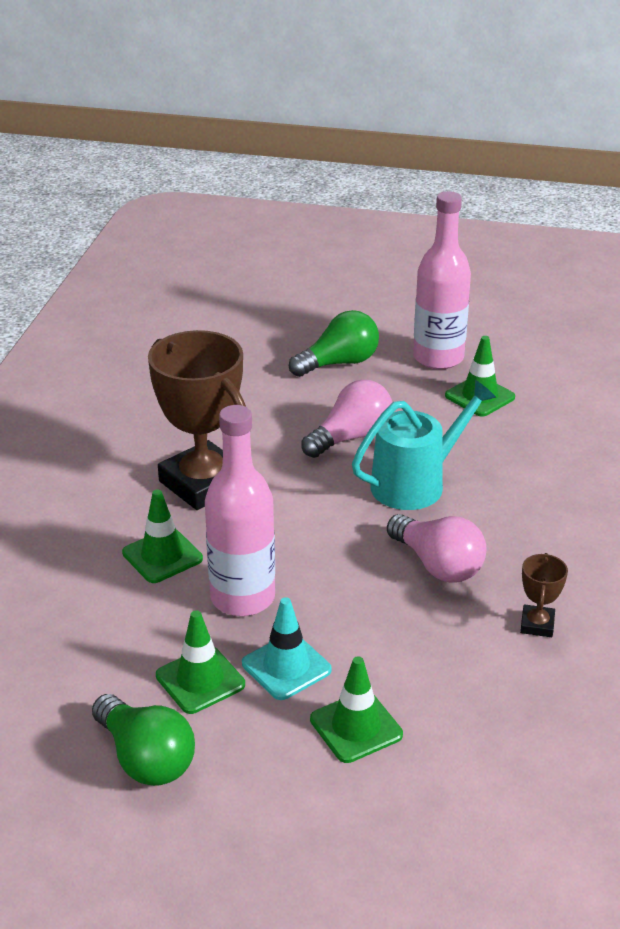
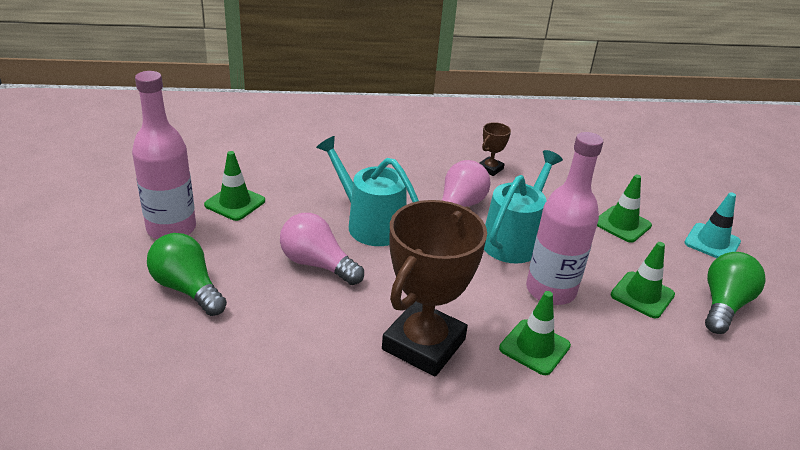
camera: 110 degrees left, 0 degrees up
turquoise traffic cone [242,597,332,700] -> turquoise traffic cone moved to [684,192,741,258]
brown trophy [520,553,568,637] -> brown trophy turned 45 degrees counterclockwise [479,122,511,176]
none -> turquoise watering can [484,150,563,264]

